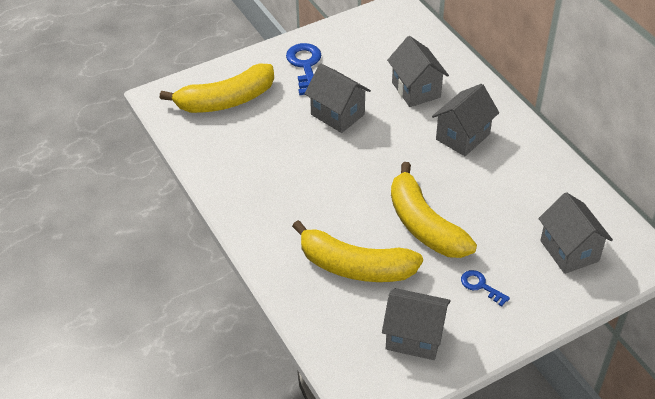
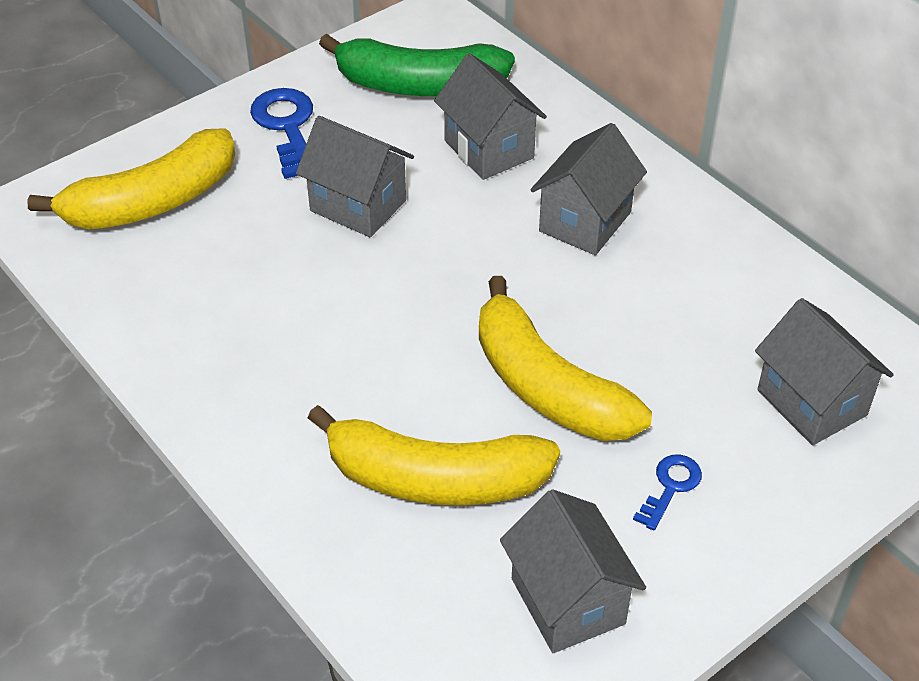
camera: 10 degrees left, 0 degrees up
grey house [382,288,451,360] -> grey house turned 60 degrees clockwise [500,489,646,653]
blue key [461,270,510,306] -> blue key turned 90 degrees clockwise [633,454,702,530]
none -> green banana [319,34,515,96]

